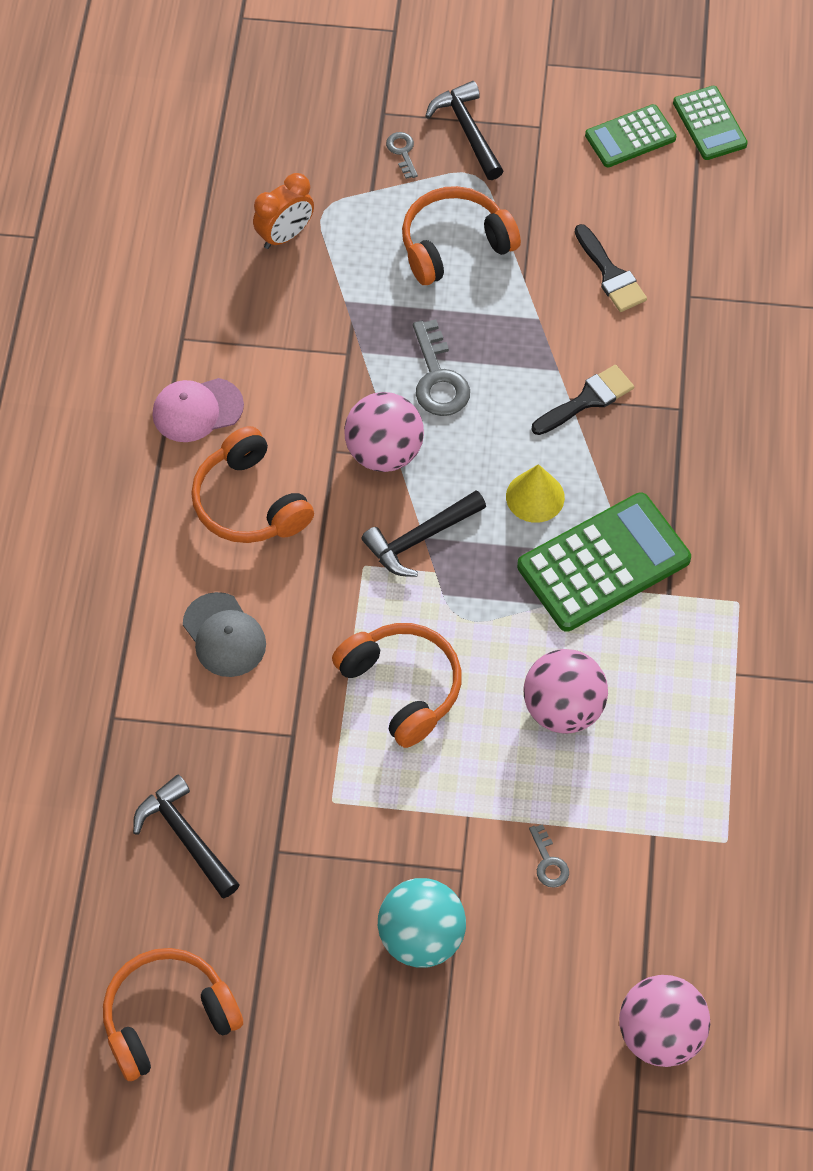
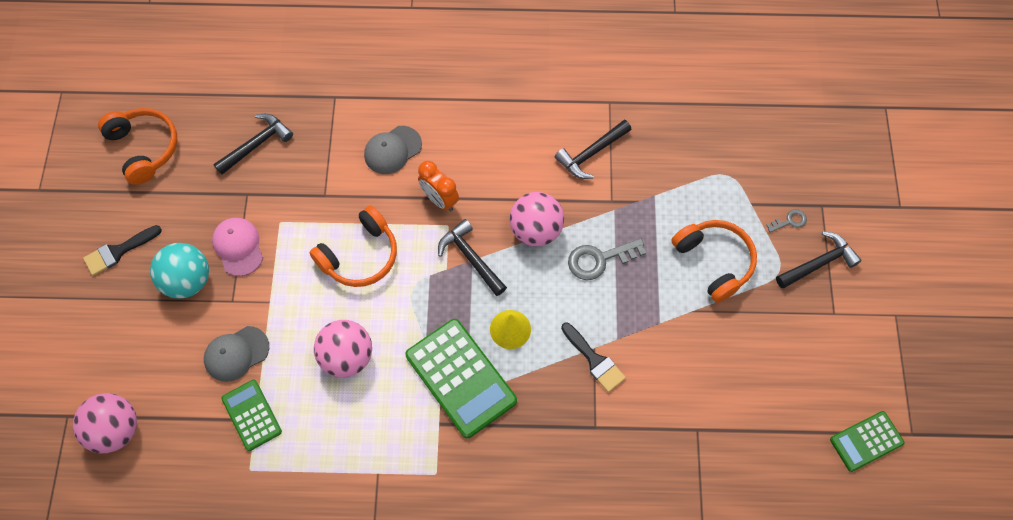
camera: 85 degrees right, 5 degrees up
pink cap [153,378,244,442] -> pink cap moved to [212,218,263,276]
orange headphones [191,426,314,543] -> none
orange clock [253,173,314,249] -> orange clock moved to [418,161,459,211]
grey key [529,824,569,888] -> grey cap [204,326,269,382]
black brush [575,224,647,312] -> black brush moved to [83,225,162,276]
green calculator [585,104,676,167] -> green calculator moved to [221,380,282,451]
none -> black hammer [555,120,632,179]

